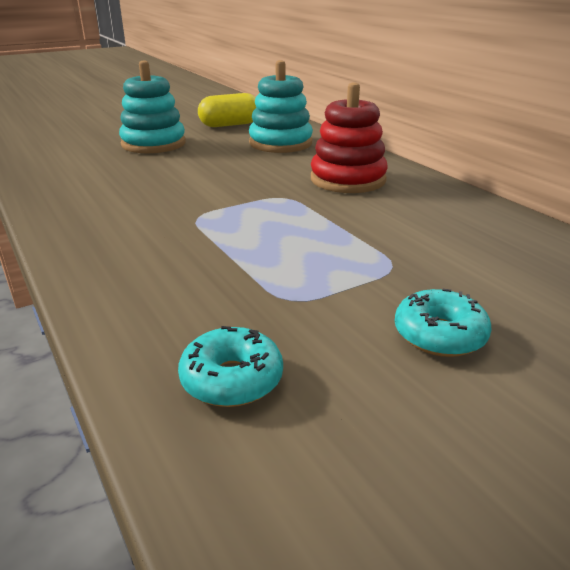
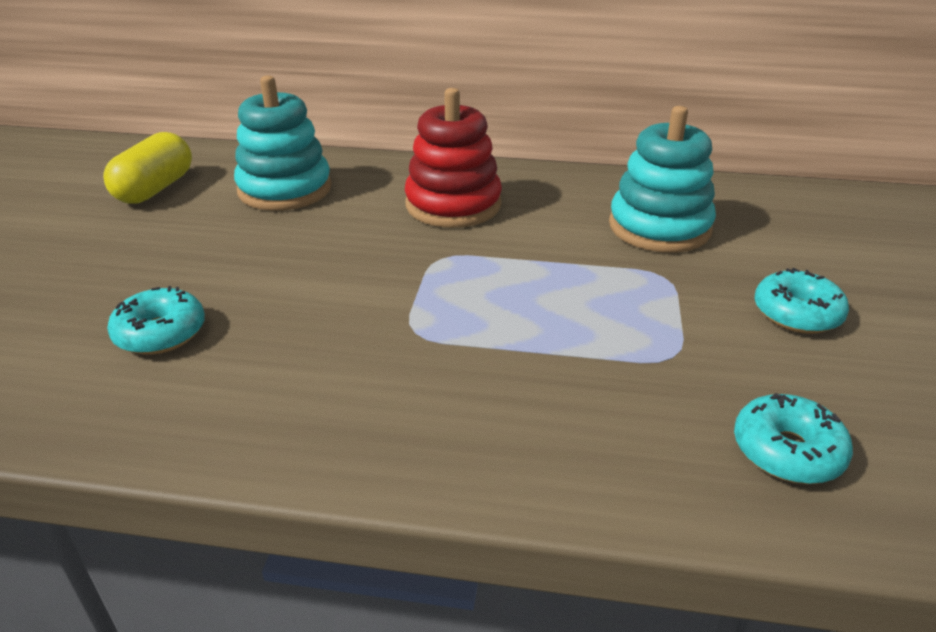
camera: 50 degrees left, 5 degrees up
turquoise stacking toy [119,61,186,153] -> turquoise stacking toy moved to [609,106,716,253]
none -> turquoise donut [107,286,205,355]

